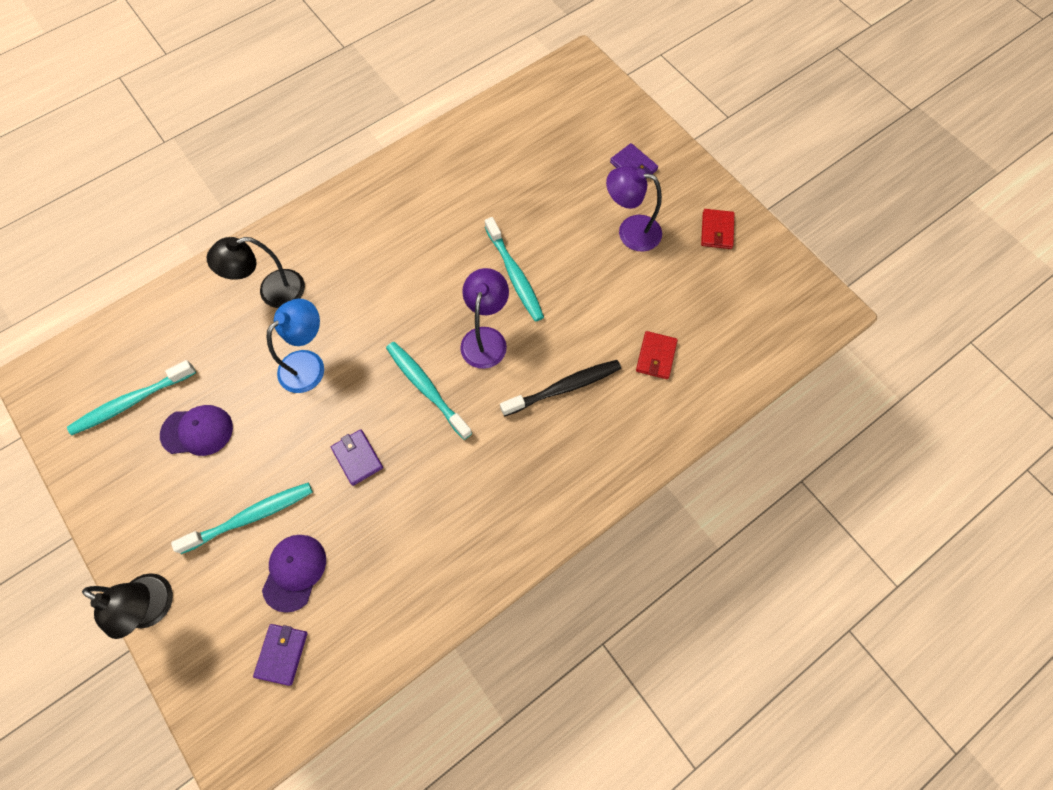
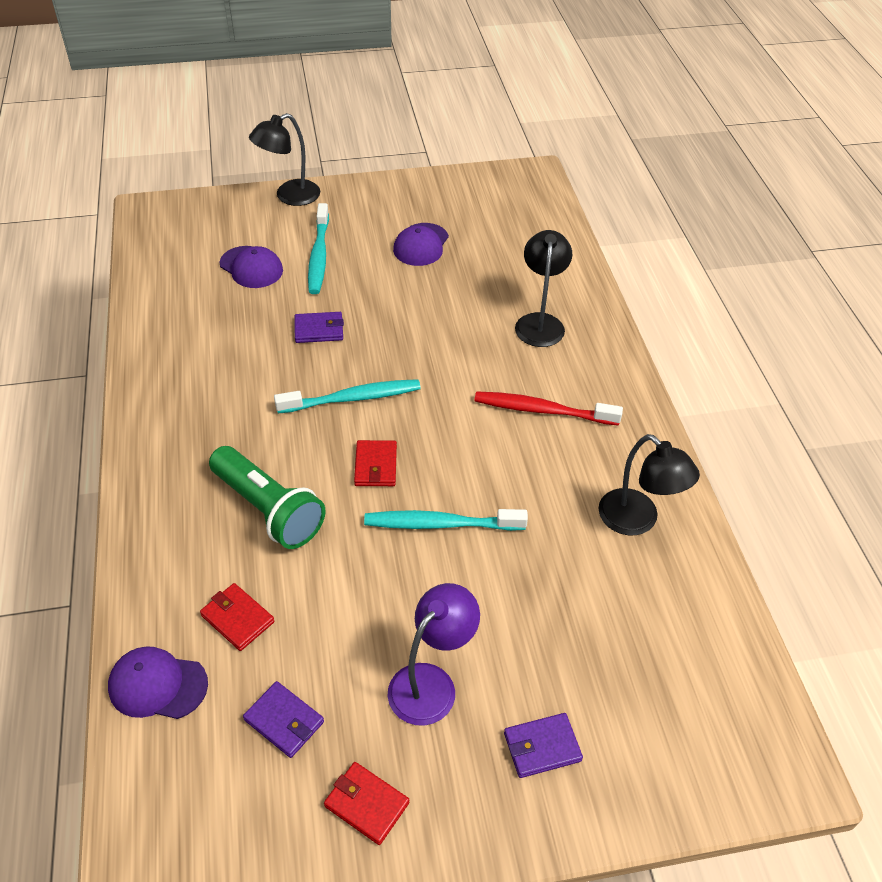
camera: 115 degrees right, 20 degrees down
turquoise toothbrush [67,360,196,435] -> none
purple wallet [253,624,308,686] -> purple wallet moved to [243,681,324,758]
blue lamp [267,299,324,393] -> none
purple lamp [460,268,509,369] -> red wallet [354,440,397,486]
black toothbrush [500,360,621,416] -> green flashlight [209,446,326,549]
none -> purple cap [108,646,208,719]
none -> red toothbrush [474,391,623,426]
none -> black lamp [598,434,700,535]

